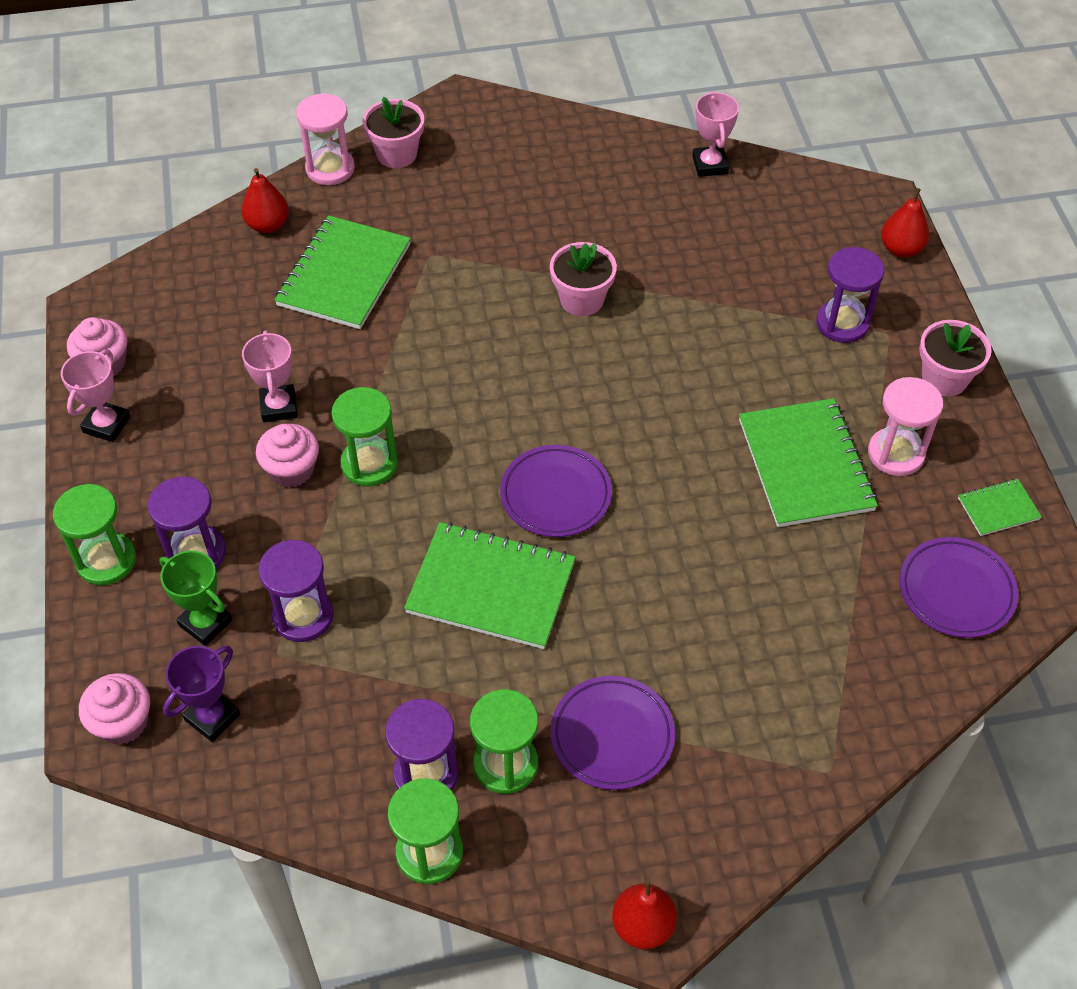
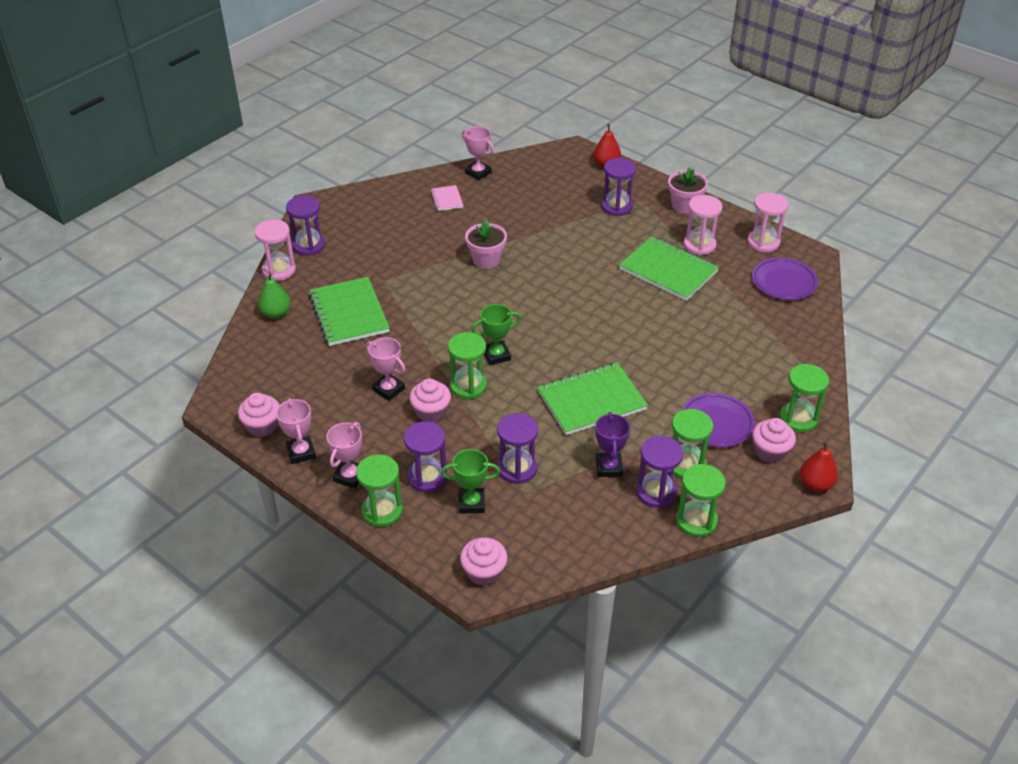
camera: 40 degrees left, 10 degrees down
purple trophy [163,646,240,742] -> purple trophy moved to [595,412,630,477]
red pear [241,168,289,233] -> green pear [258,273,291,319]
pink flower pot [362,97,424,168] -> purple hourglass [286,196,325,256]
purple plate [500,445,612,537] -> none
green notebook [958,479,1042,536] -> pink hourglass [747,192,788,252]
none -> pink trophy [326,422,362,489]
none -> pink notebook [430,185,464,211]
none -> green trophy [471,304,521,365]
none -> pink cupcake [752,418,796,463]
none -> green hourglass [779,364,829,432]

